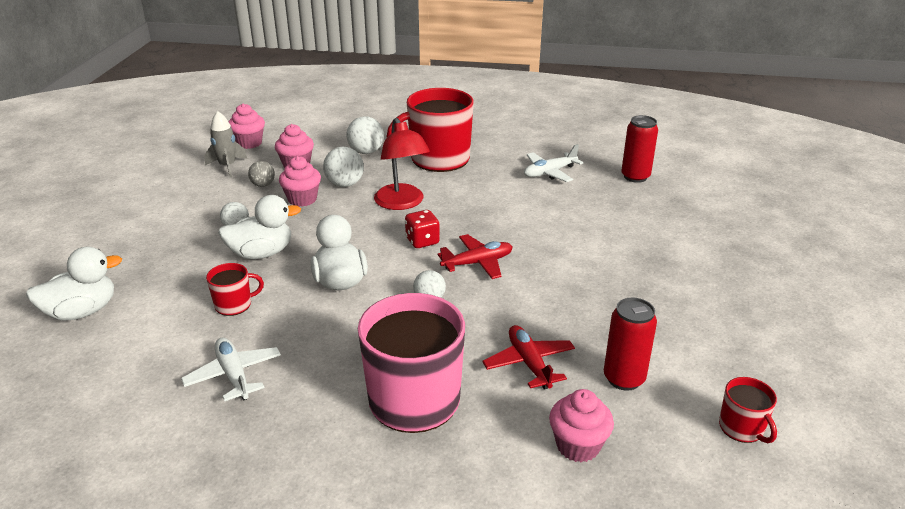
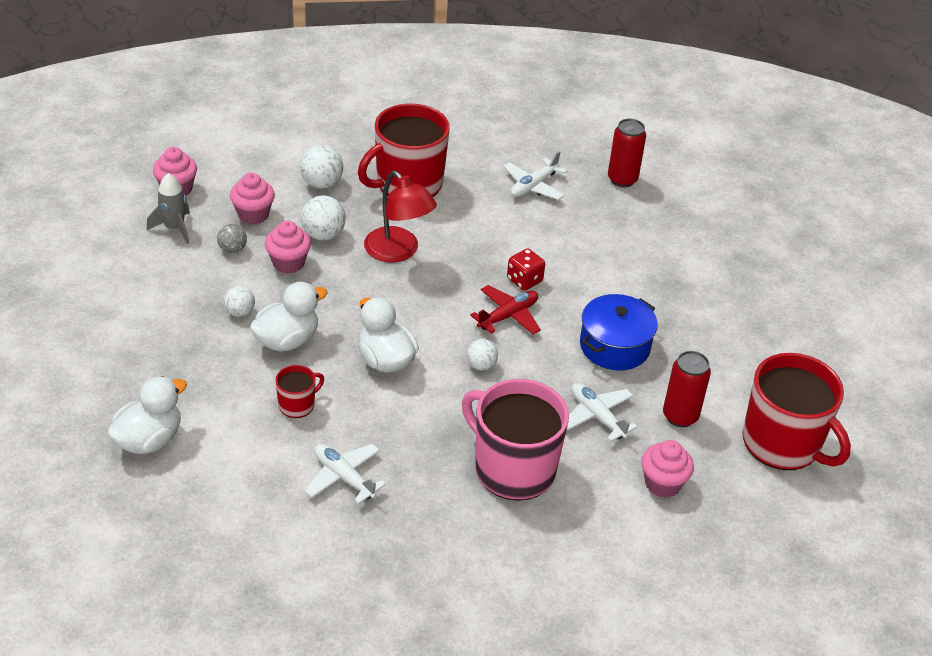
camera: 20 degrees left, 10 degrees up
red dice [405,210,440,248] -> red dice moved to [507,249,545,290]
red plane [483,325,575,390] -> white plane [567,383,638,441]
red mug [719,377,777,443] -> red mug [742,353,851,470], size x2.19
none -> blue pot [580,294,658,371]

